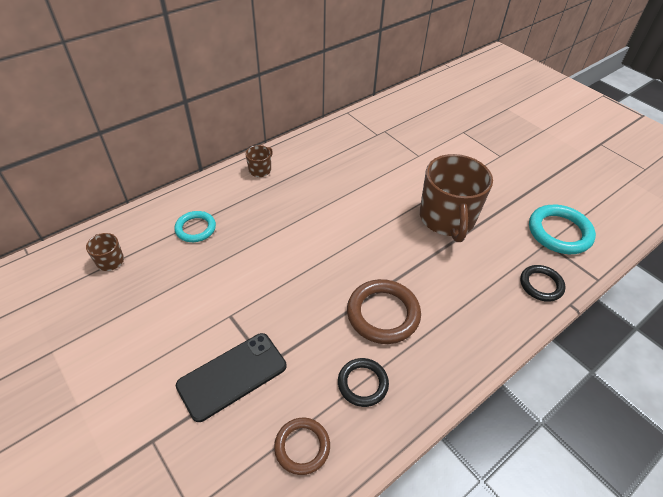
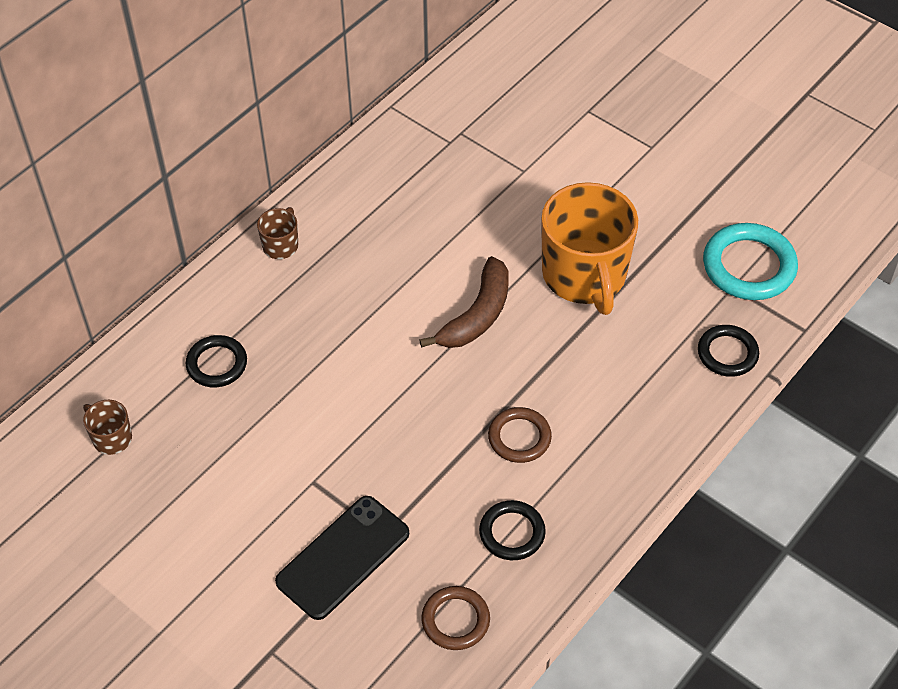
camera: 10 degrees left, 5 degrees up
turquoise ring [175,211,216,242] -> black ring [186,335,247,387]
brown ring [347,279,421,344] -> brown ring [488,407,552,463], size x0.62
brown mug [420,154,493,242] -> orange mug [541,182,638,315]
none -> brown banana [419,256,509,348]

